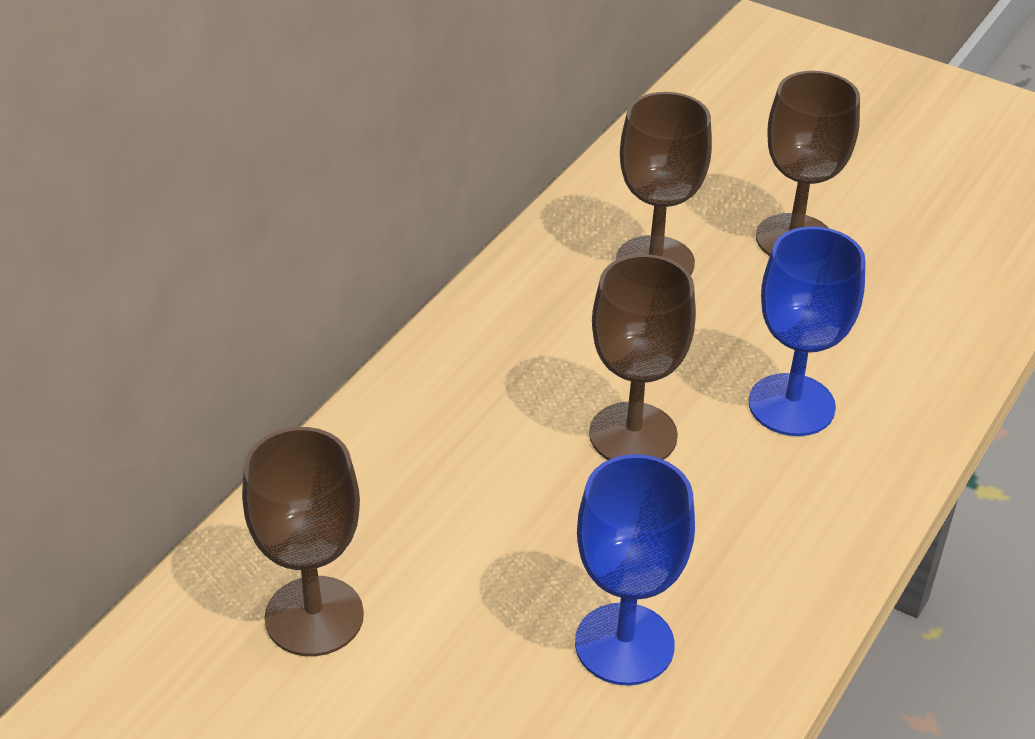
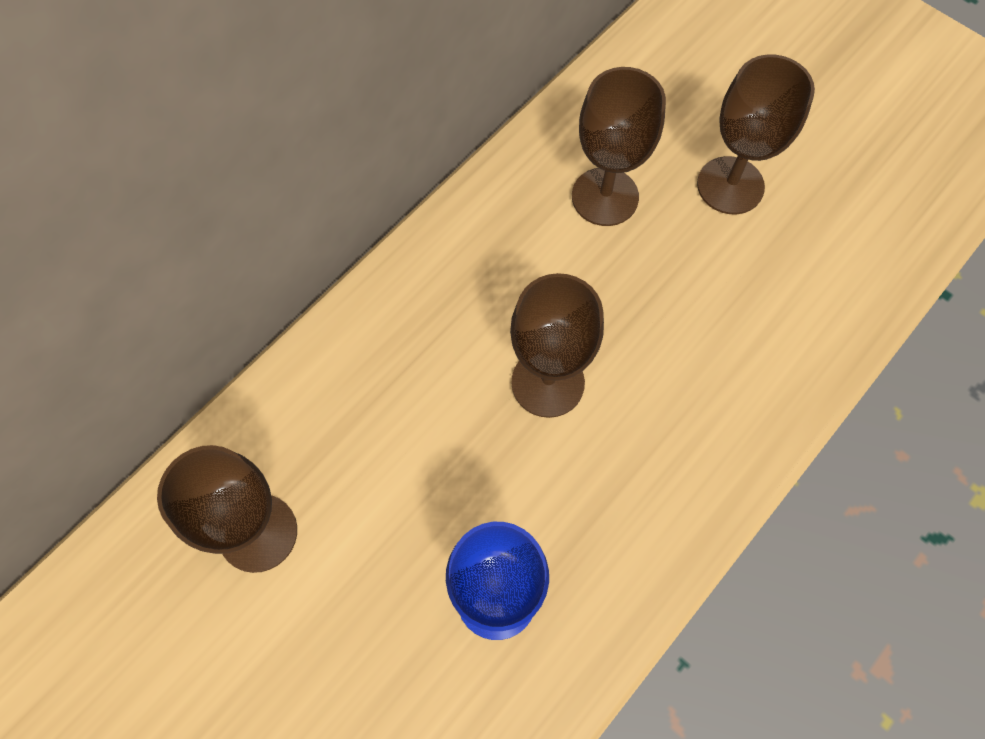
camera: 10 degrees right, 25 degrees up
blue goblet [749,226,866,436] -> none

